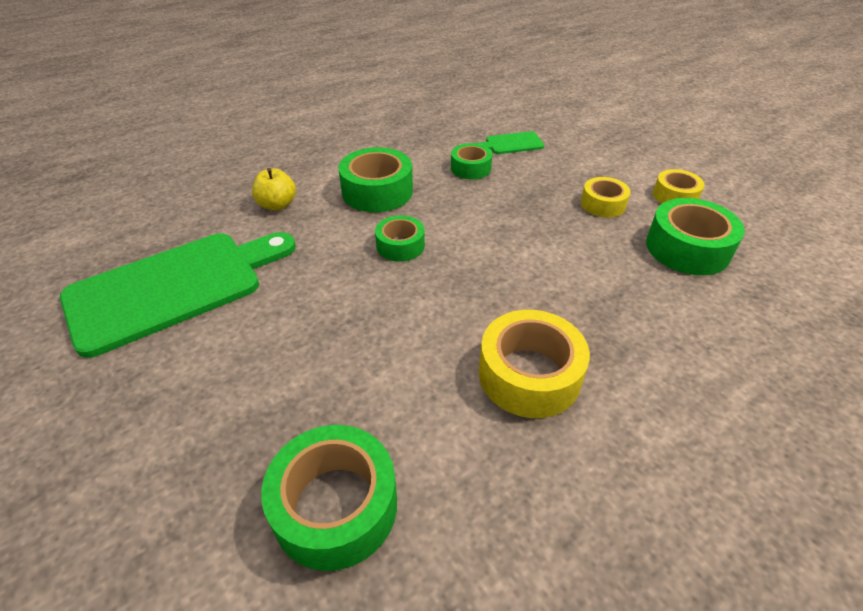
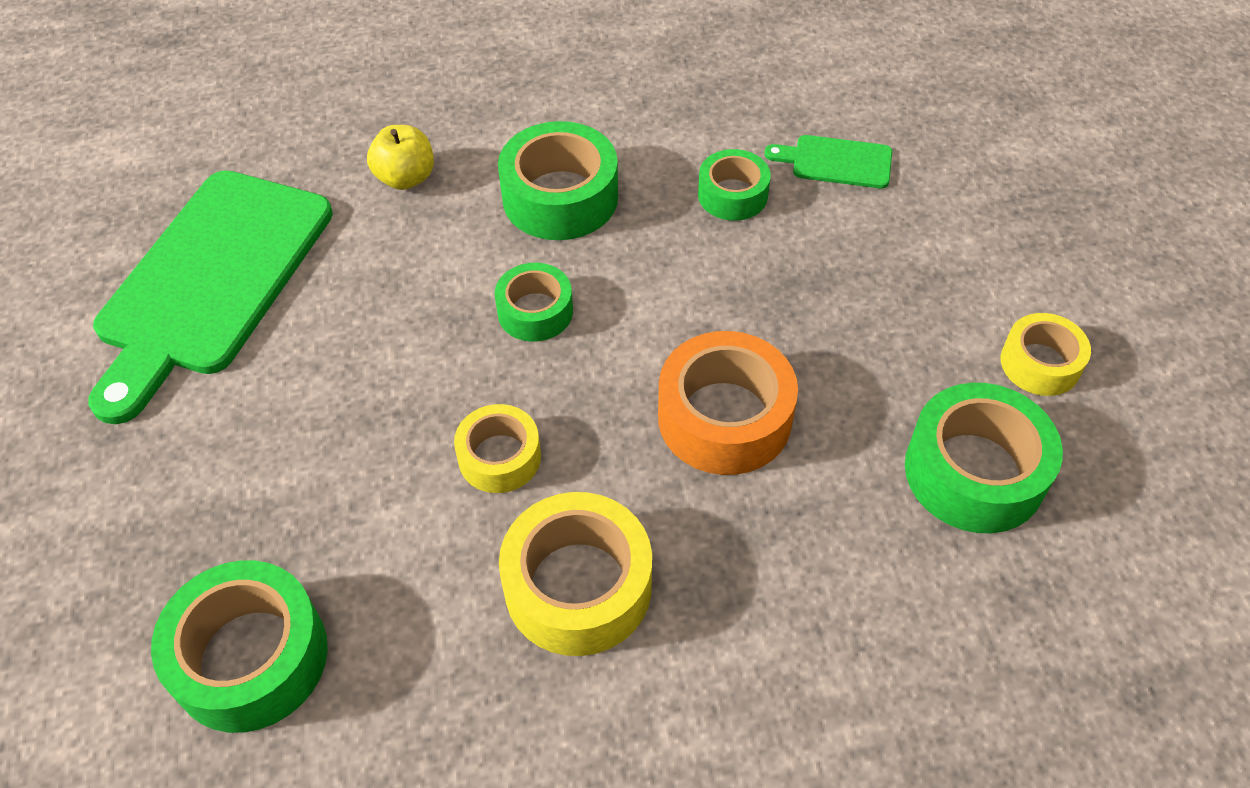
camera: 25 degrees right, 10 degrees up
green cutting board [60,232,296,358] -> green cutting board turned 120 degrees clockwise [88,171,333,424]
yellow tape [581,177,630,218] -> yellow tape moved to [454,404,541,493]
none -> orange tape [658,331,798,475]

